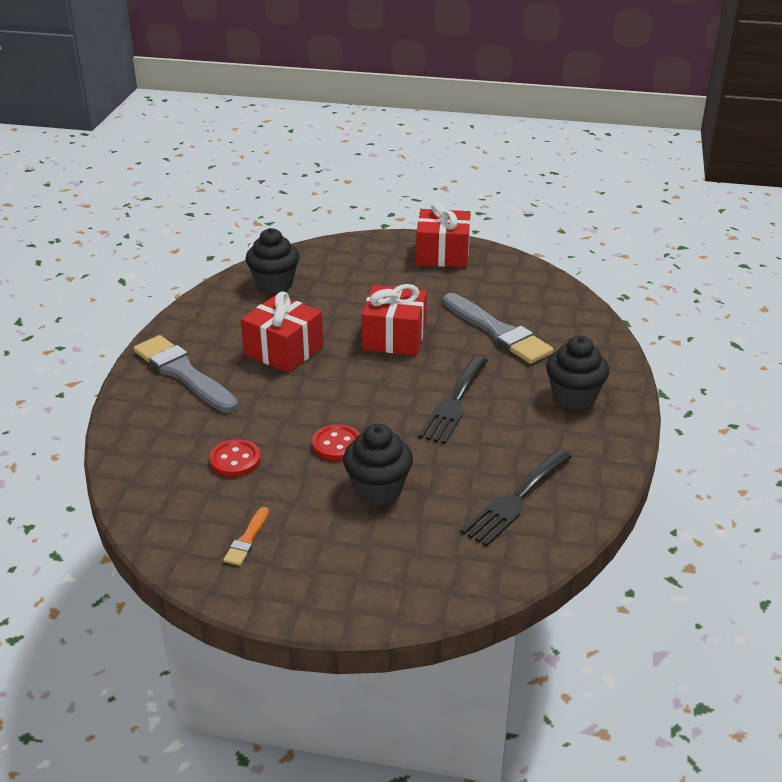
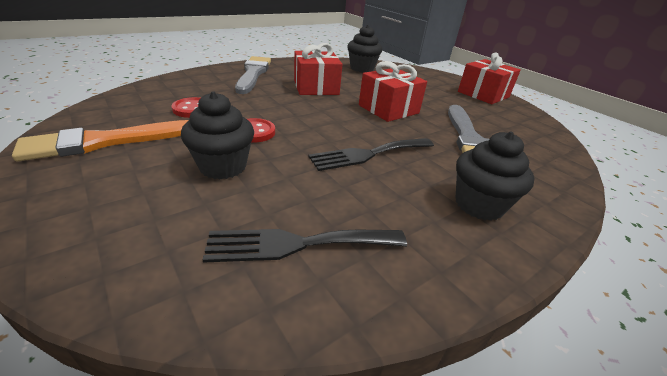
camera: 40 degrees right, 0 degrees up
orange brush [223,507,269,566] -> orange brush [12,120,188,161], size x2.19

